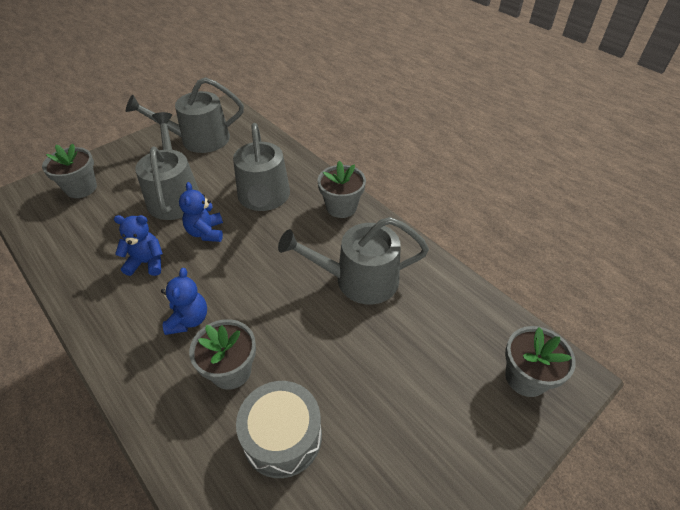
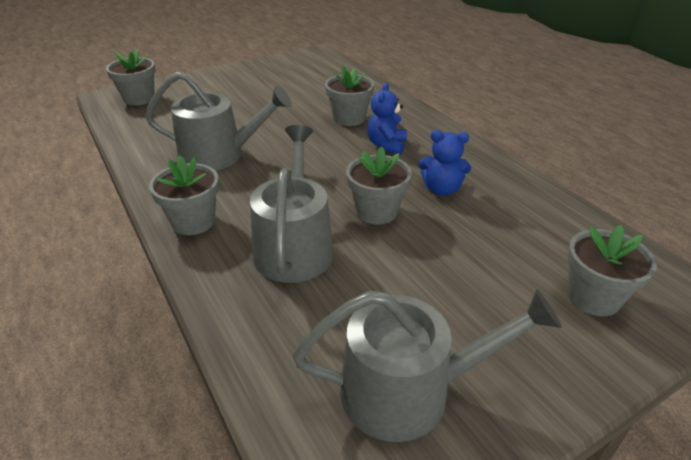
camera: 170 degrees left, 10 degrees down
grey watering can [135,112,200,220] -> none
blue teddy bear [179,182,223,242] -> grey flower pot [346,147,412,225]
grey drum [236,381,322,478] -> none

